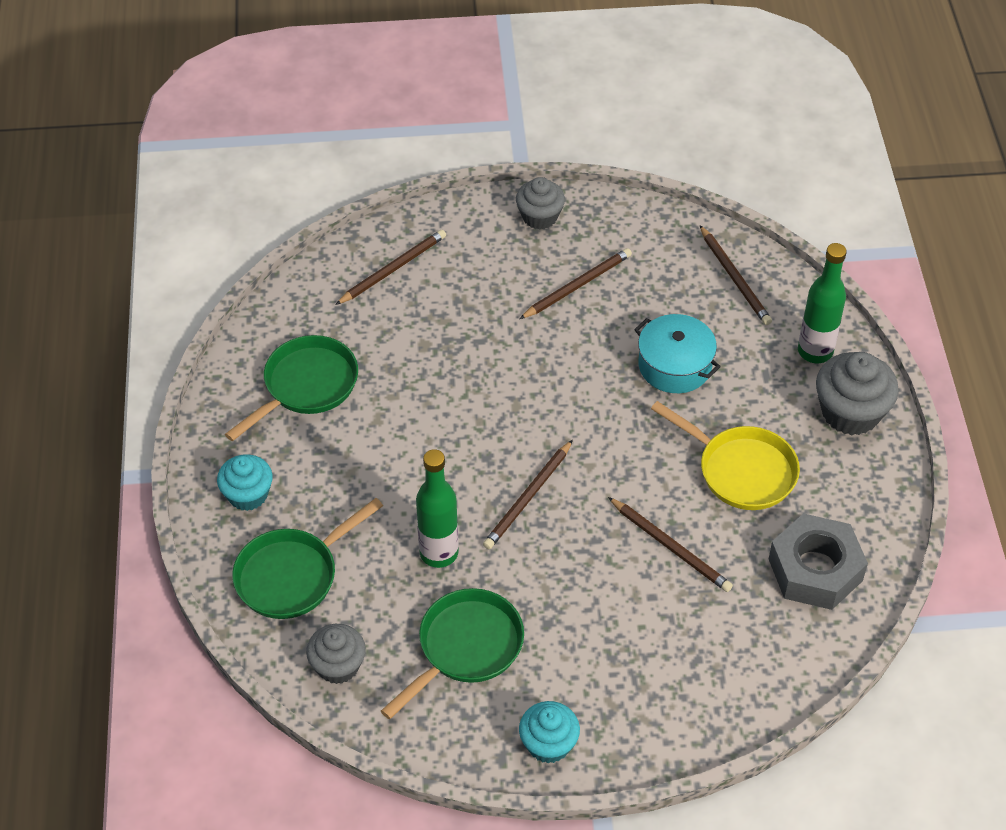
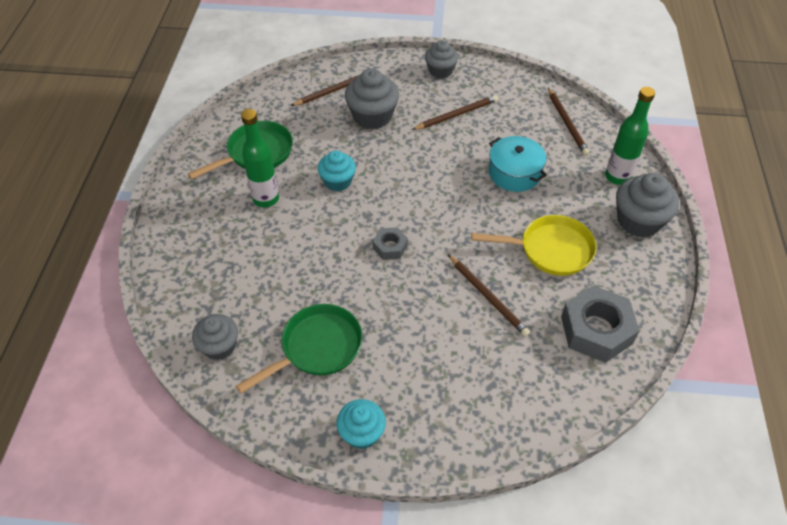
camera: 10 degrees right, 0 degrees up
turquoise cupcake [217,454,273,511] -> turquoise cupcake moved to [318,151,356,191]
green pan [232,498,383,619] -> none
green bottle [416,449,459,568] -> green bottle moved to [241,109,279,207]
brown pencil [483,440,573,549] -> grey nut [373,227,408,260]
yellow pan [651,401,800,510] -> yellow pan turned 45 degrees counterclockwise [471,215,597,276]
none -> grey cupcake [345,68,399,129]

